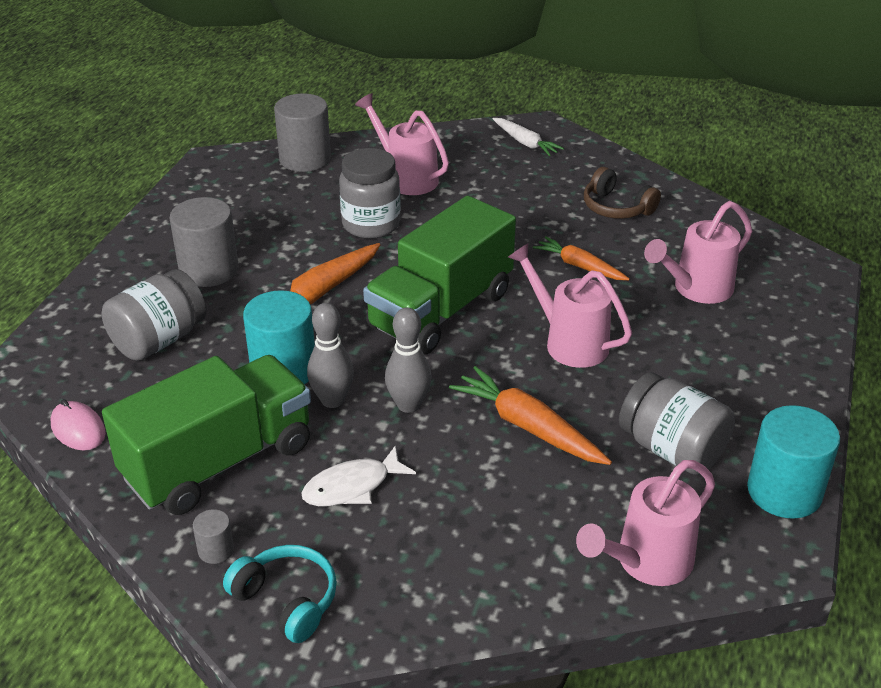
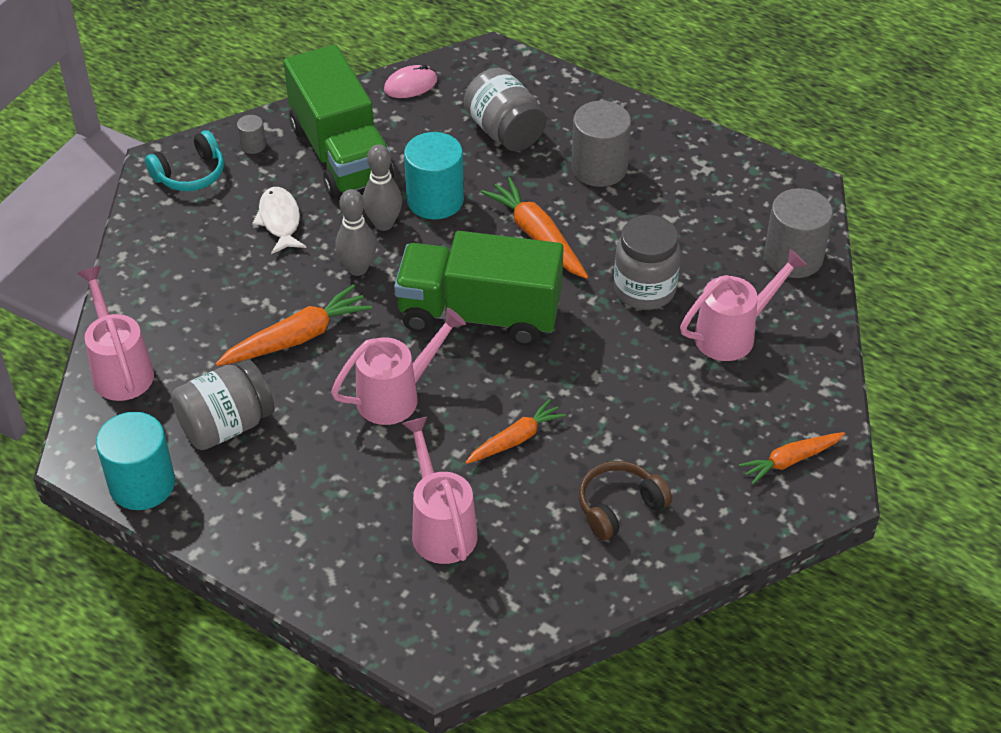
camera: 105 degrees right, 10 degrees up
green truck [363,195,516,354] -> green truck turned 45 degrees counterclockwise [394,231,564,346]
white carrot [493,118,564,156] -> orange carrot [739,432,845,484]

